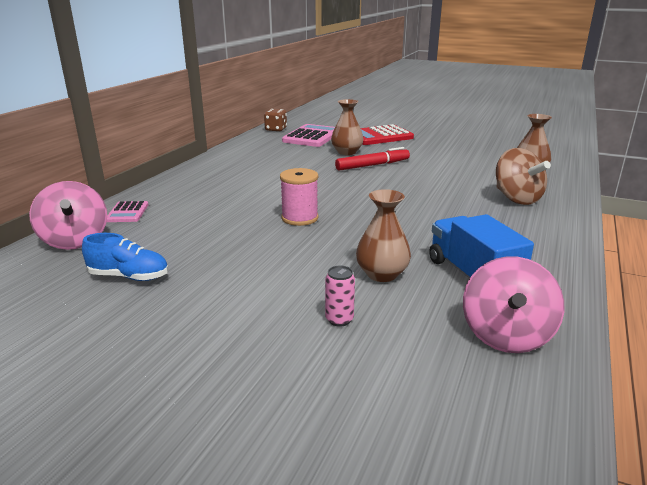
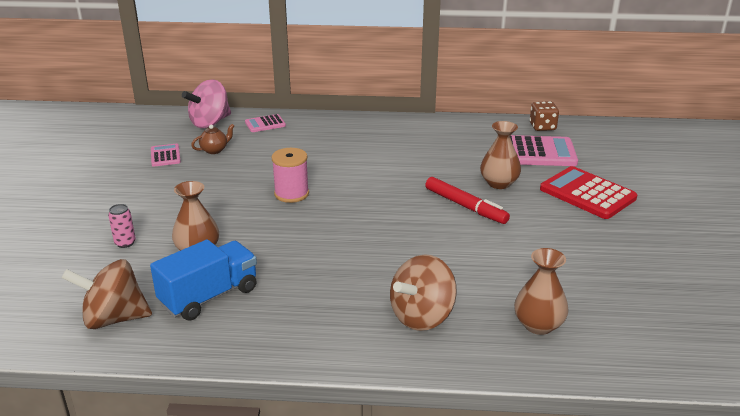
camera: 70 degrees right, 5 degrees up
blue shoe [82,233,168,281] -> pink calculator [151,144,181,167]
pink spinning top [463,256,564,353] -> brown spinning top [62,259,152,329]
none -> brown teapot [191,124,234,154]

